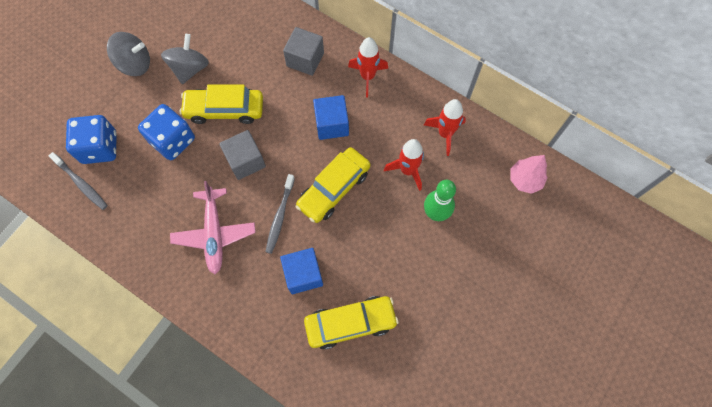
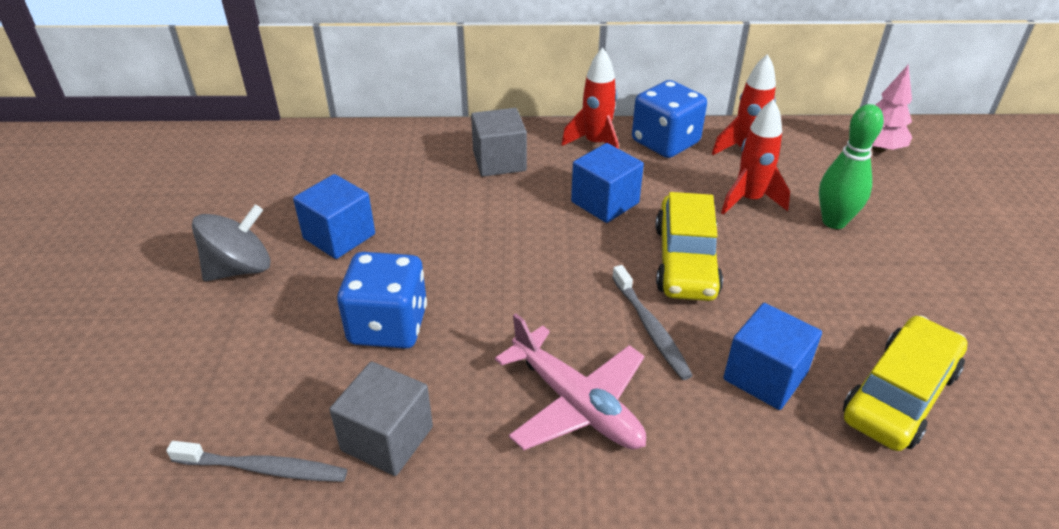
camera: 35 degrees left, 30 degrees down
blue dice [66,115,116,164] -> blue dice moved to [632,80,707,158]
grey spinning top [161,34,209,84] -> blue cube [293,174,375,259]
yellow car [180,85,263,124] -> none
grey cube [219,130,266,180] -> grey cube moved to [329,362,433,476]

